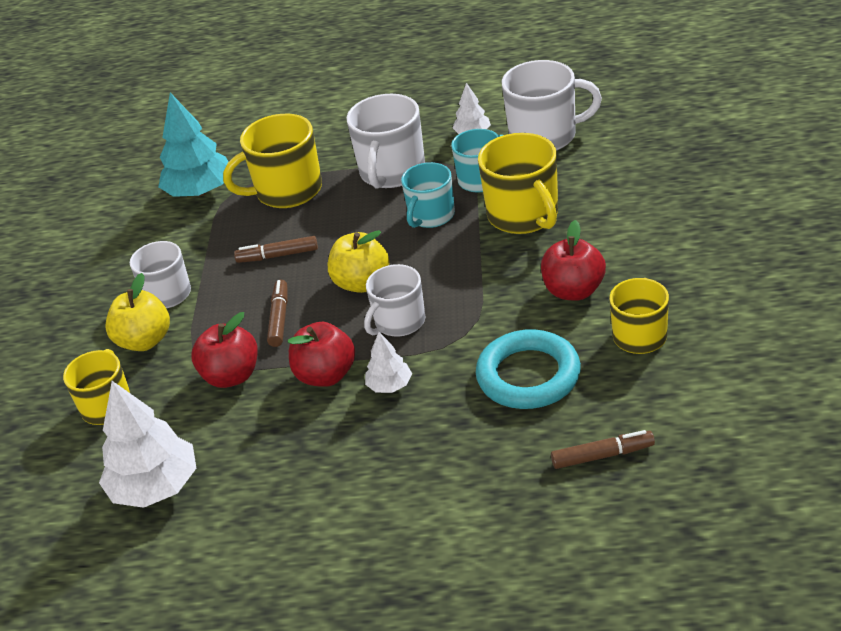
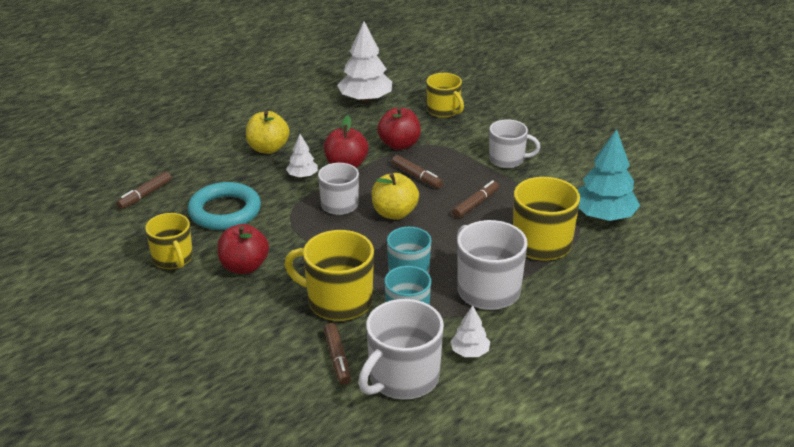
camera: 130 degrees right, 5 degrees down
yellow apple [105,273,170,351] -> yellow apple moved to [246,111,290,154]
none -> brown marker [324,323,351,385]

